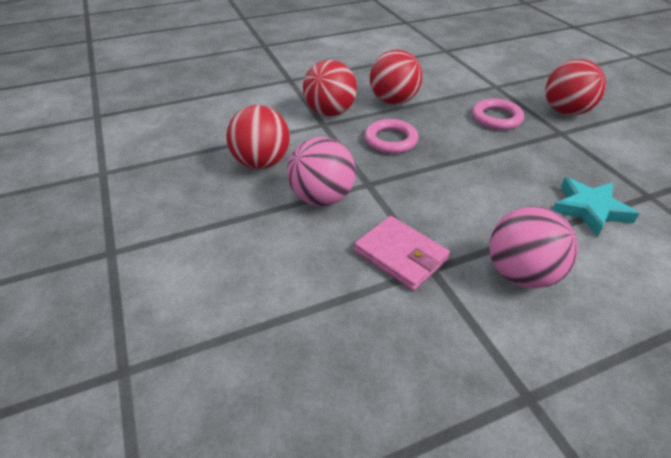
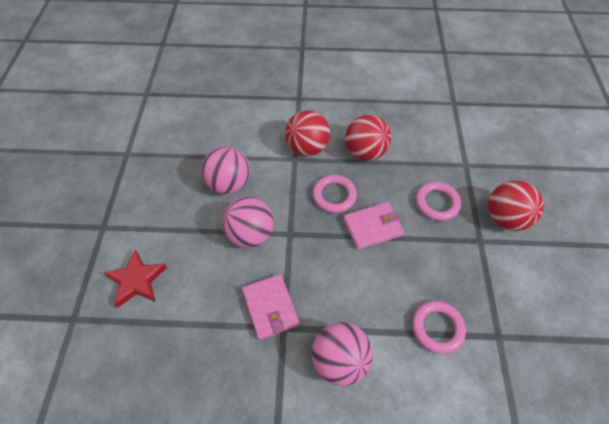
camera: 25 degrees right, 15 degrees up
red ball [226,105,290,169] -> pink ball [201,146,250,194]
turquoise star [552,177,640,237] -> pink ring [412,301,466,354]
none -> red star [104,250,167,308]
none -> pink wallet [343,202,404,250]

